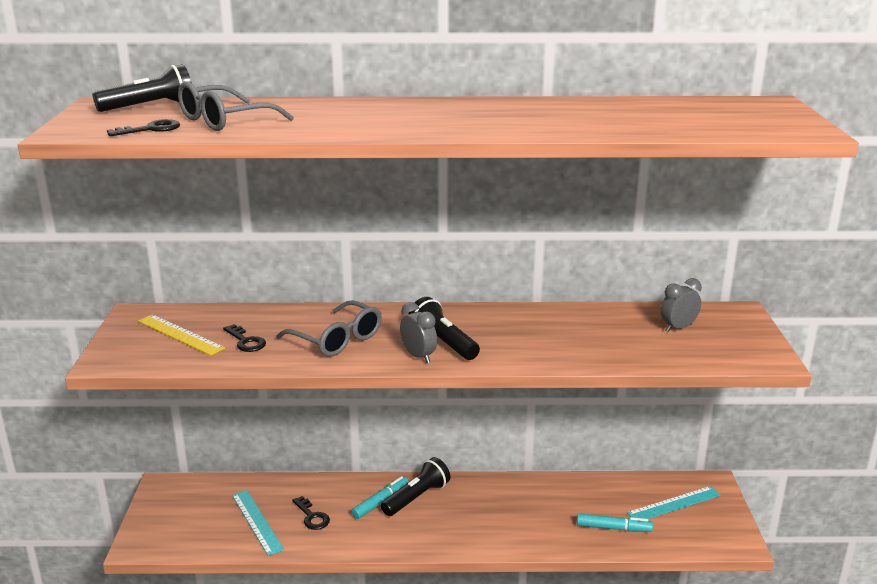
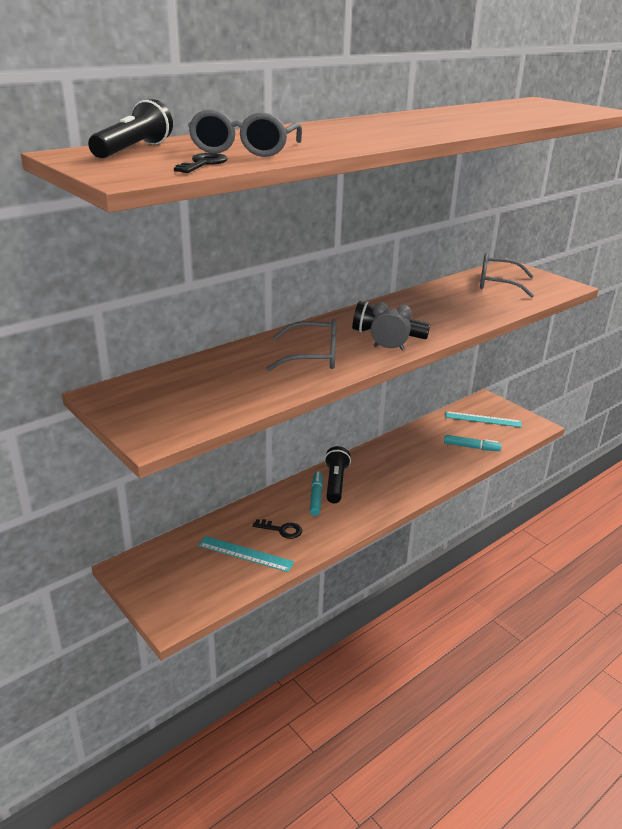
camera: 40 degrees left, 5 degrees up
yellow ruler [138,314,225,356] -> none
black key [223,324,266,352] -> none
turquoise marker [577,514,653,532] -> turquoise marker turned 45 degrees clockwise [444,435,502,451]
turquoise ruler [627,486,721,519] -> turquoise ruler turned 75 degrees clockwise [445,411,522,427]
grey clock [661,278,702,332] -> grey glasses [480,253,534,298]

